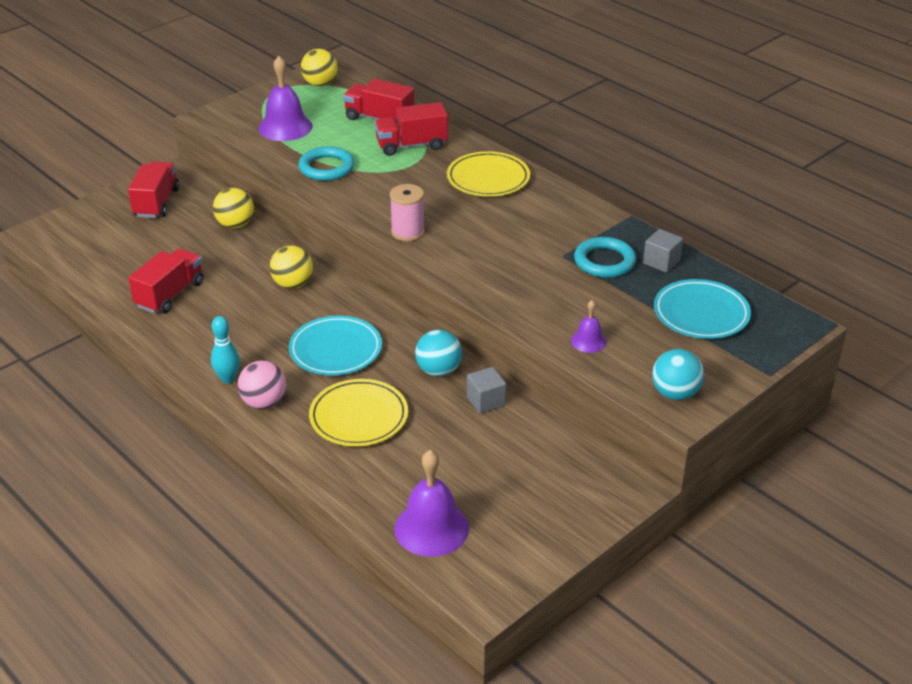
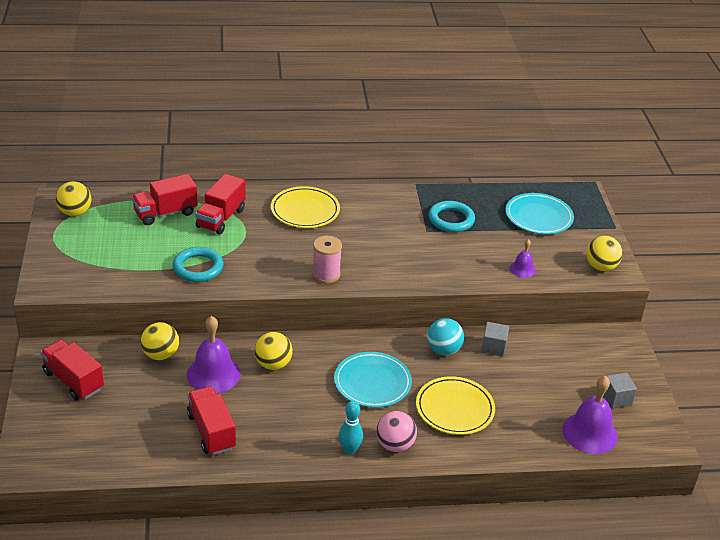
camera: 55 degrees left, 0 degrees up
purple bell [258,56,313,141] -> purple bell moved to [186,316,240,393]
grey cube [643,229,683,273] -> grey cube moved to [603,373,637,408]
turquoise ball [652,349,704,400] -> yellow ball [586,236,622,271]

